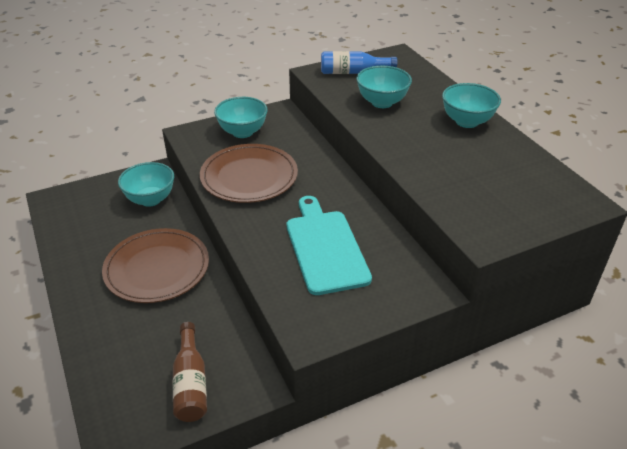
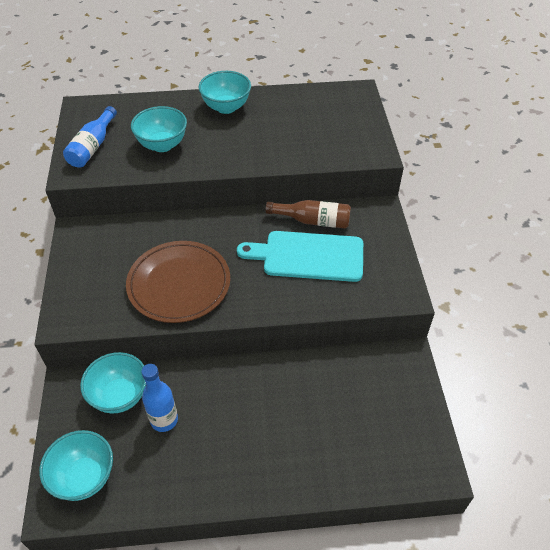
camera: 70 degrees left, 10 degrees up
brown plate [102,228,209,303] -> none
brown bottle [173,322,207,422] -> brown bottle moved to [265,200,351,229]
turquoise bowl [214,97,268,138] -> turquoise bowl moved to [39,430,113,501]
none -> blue bottle [141,364,178,432]

